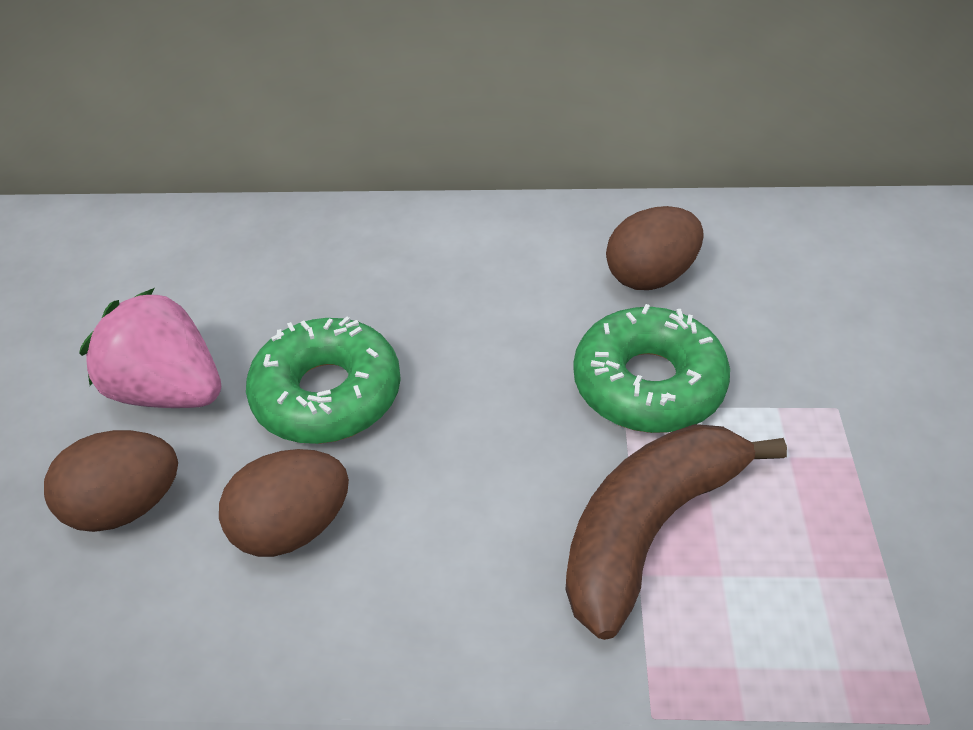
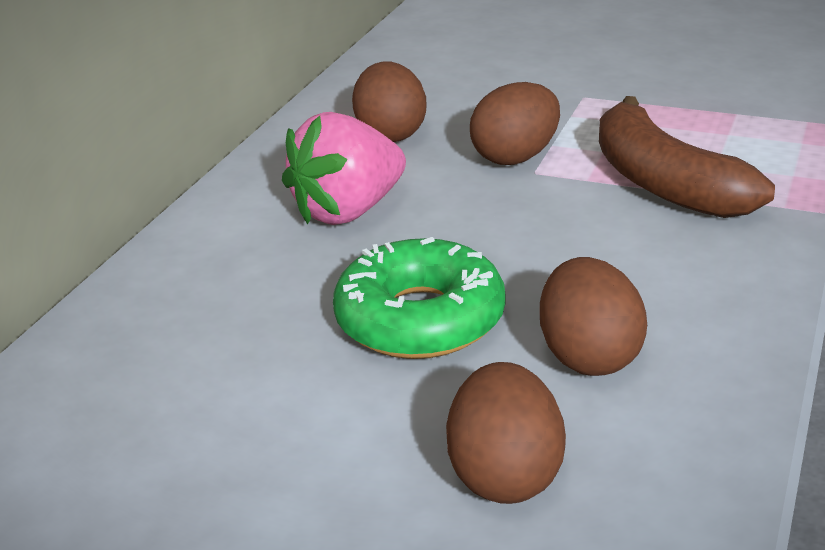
camera: 70 degrees left, 15 degrees down
pink strawberry [79,288,221,408] -> pink strawberry moved to [282,112,406,225]
green donut [573,304,730,433] -> brown egg [470,82,560,165]

